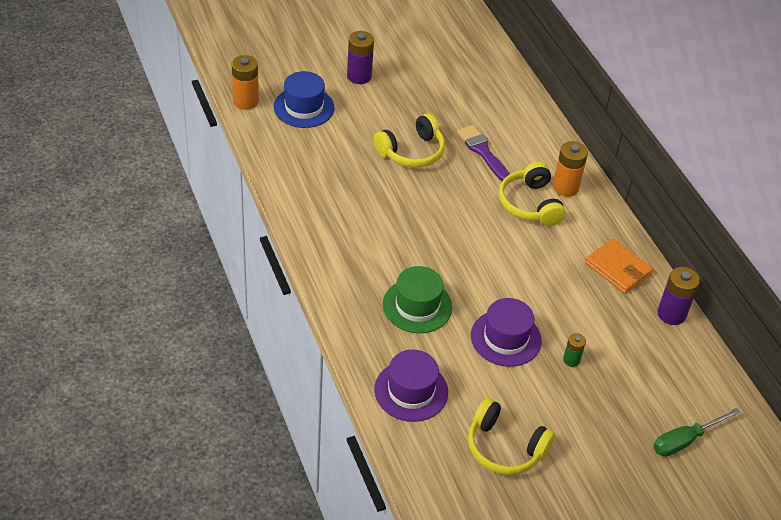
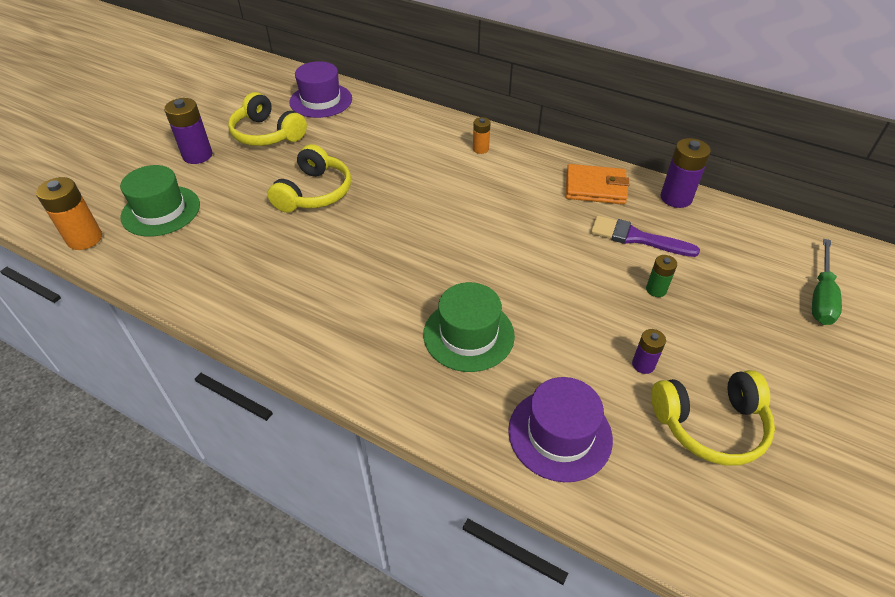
camera: 35 degrees left, 0 degrees up
blue hat [274,71,335,128] -> green hat [120,165,200,237]
purple brush [457,125,510,181] -> purple brush moved to [591,215,700,257]
purple hat [471,298,542,367] -> purple hat moved to [289,61,352,118]
yellow headphones [499,162,566,226] -> yellow headphones moved to [228,92,307,146]
orange battery [553,141,588,197] -> orange battery [473,117,491,154], size x0.57
none -> purple battery [632,329,666,374]

